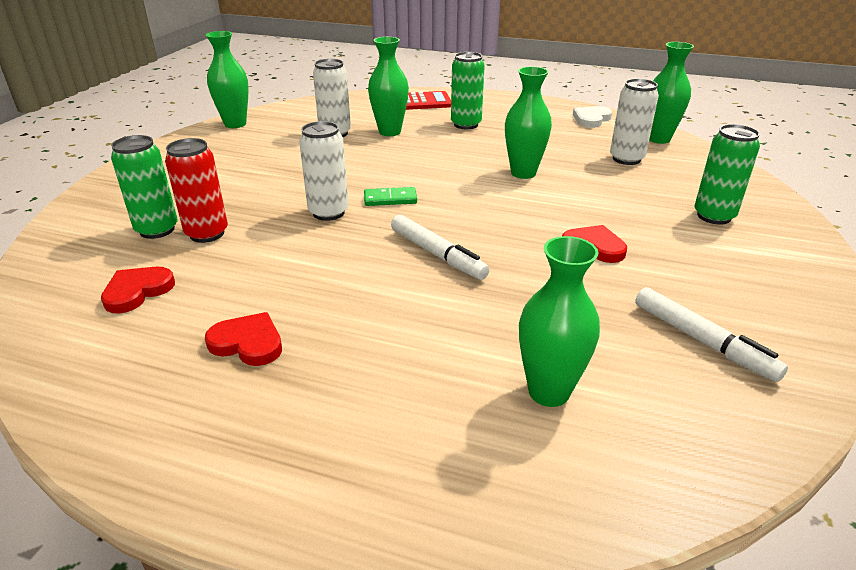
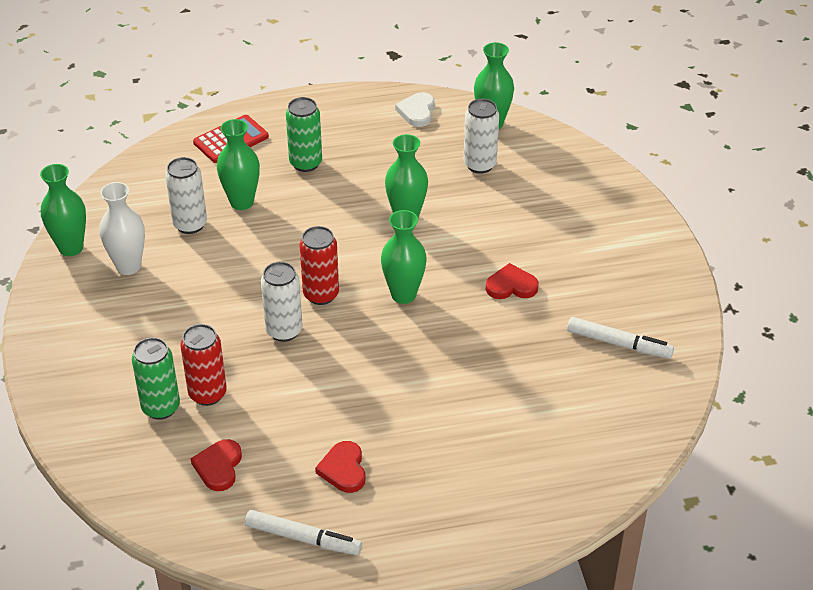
camera: 30 degrees left, 10 degrees up
red heart [205,312,282,366] -> red heart turned 90 degrees counterclockwise [315,441,366,493]
green domino [364,187,417,206] -> red can [300,226,339,305]
white marker [391,215,490,280] -> white marker moved to [245,510,362,555]
green vase [519,236,600,407] -> green vase moved to [381,210,427,304]
green can [695,124,760,225] -> none
none -> white vase [99,182,145,275]

